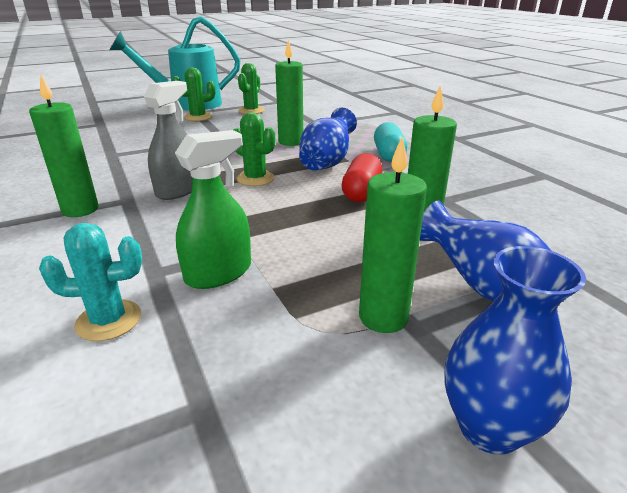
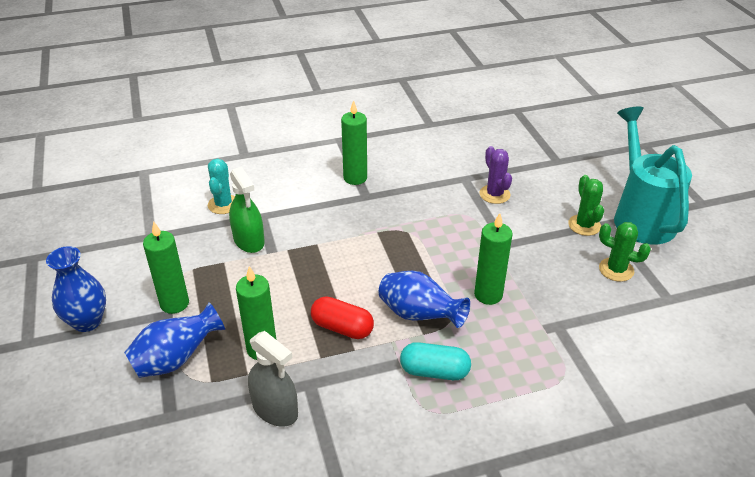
camera: 100 degrees right, 10 degrees up
grey spray bottle [144,81,193,200] -> grey spray bottle moved to [248,331,298,427]
green cactus [233,112,275,186] -> none
none -> purple cactus [480,146,512,204]

